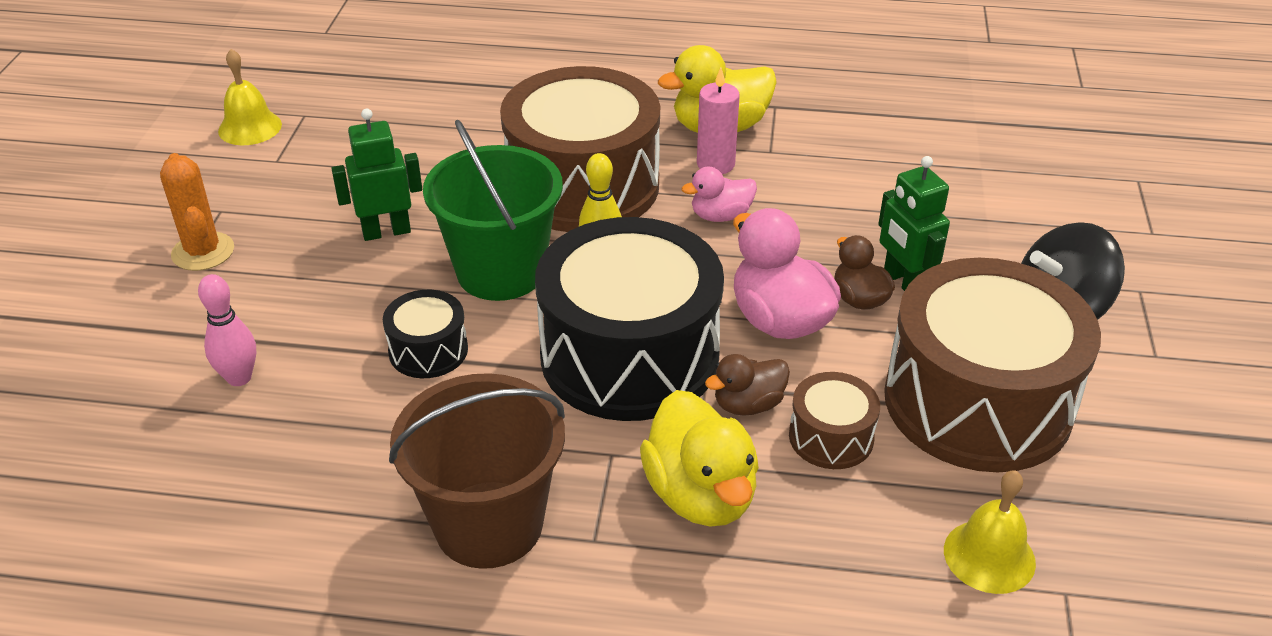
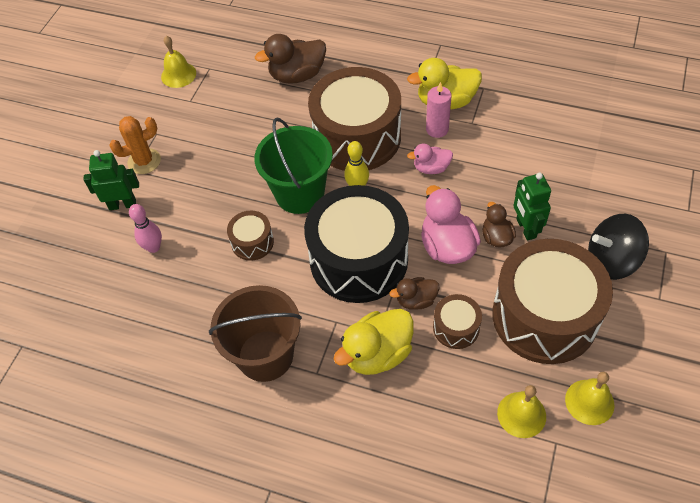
camera: 15 degrees right, 15 degrees up
orange cactus [160,153,234,271] -> orange cactus turned 75 degrees clockwise [109,116,161,174]
green robot [331,109,422,241] -> green robot moved to [83,150,139,210]
black drum [383,290,468,378] -> brown drum [227,211,274,261]
yellow duck [640,390,759,527] -> yellow duck turned 60 degrees clockwise [333,309,414,375]
none -> brown duck [255,34,326,84]
none -> yellow bell [565,372,615,425]

